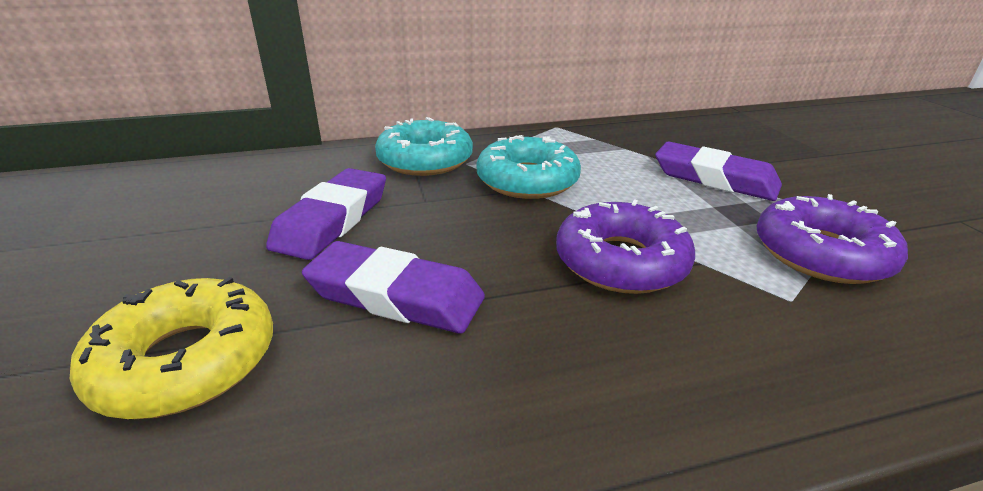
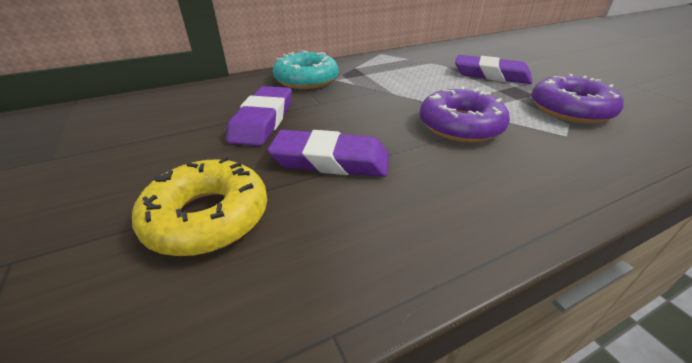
camera: 10 degrees left, 5 degrees up
turquoise donut [477,135,581,199] -> none

